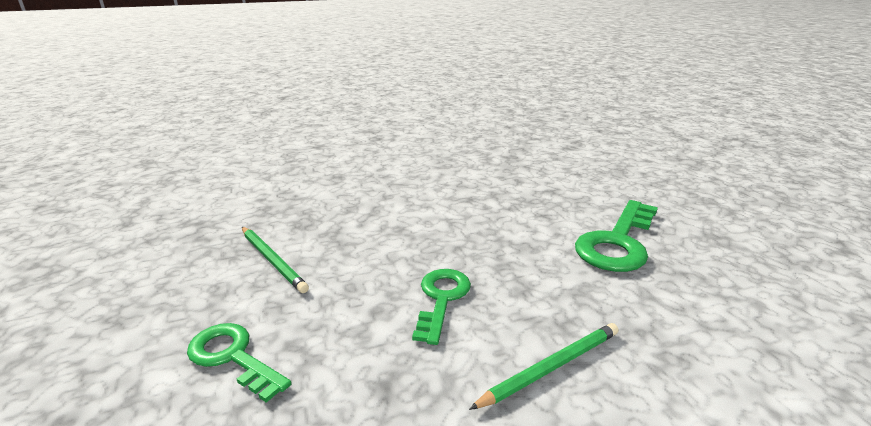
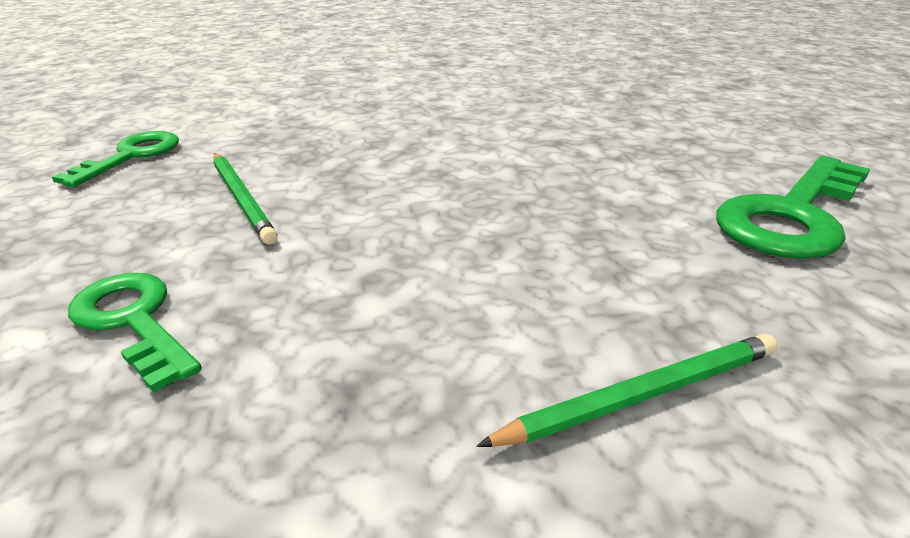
camera: 10 degrees right, 5 degrees up
green key [412,269,471,345] -> green key moved to [52,131,179,187]

